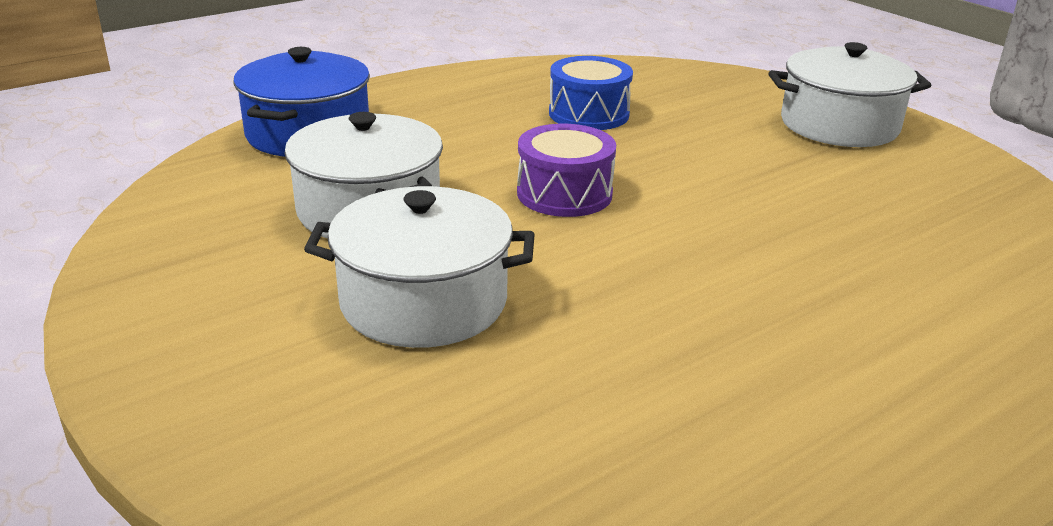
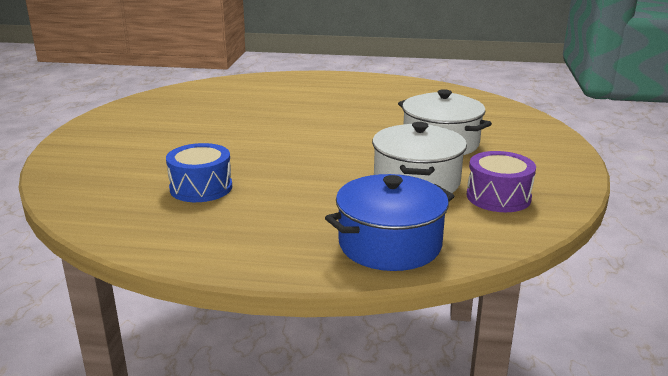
camera: 135 degrees left, 5 degrees down
purple drum [517,124,616,217] -> purple drum moved to [467,151,536,212]
white pot [769,42,931,147] -> none

